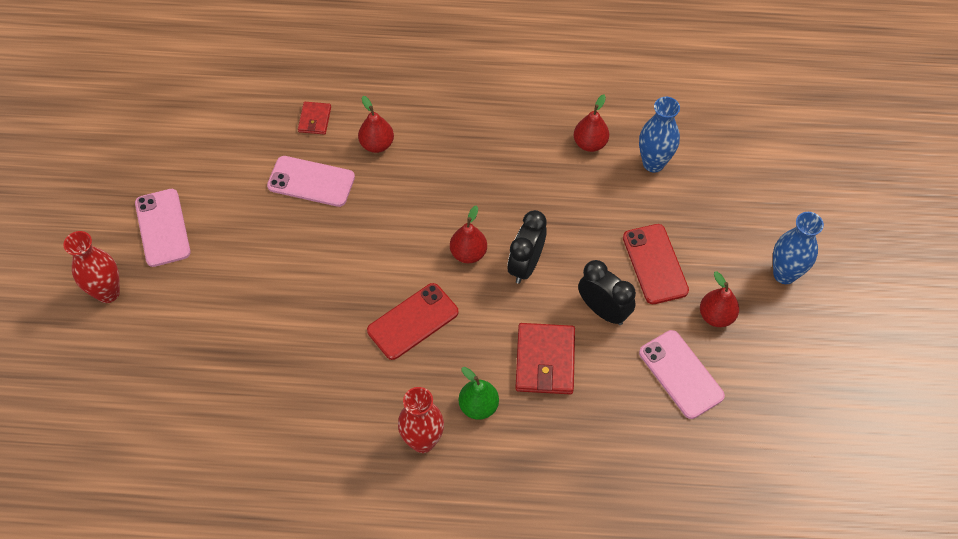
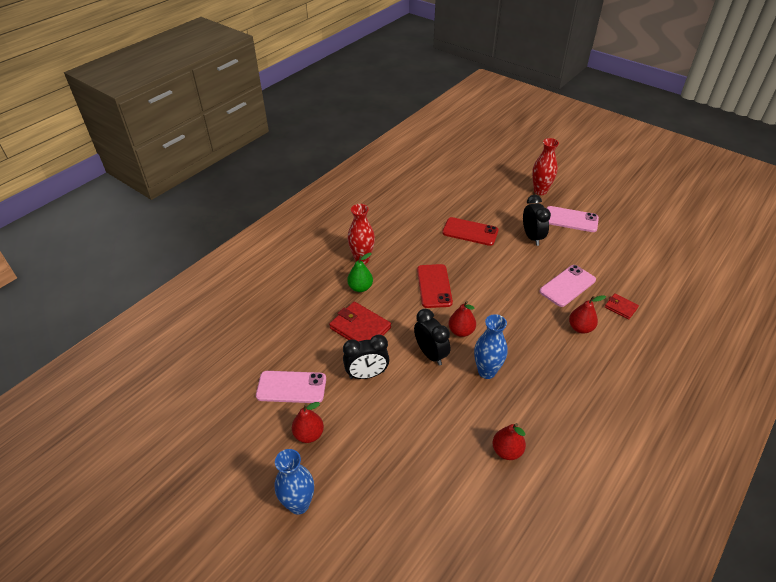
camera: 125 degrees right, 15 degrees down
red phone [623,224,689,304] -> red phone moved to [442,217,499,246]
blue vase [639,97,680,173] -> blue vase moved to [474,314,508,379]
none -> black clock [523,195,551,246]

